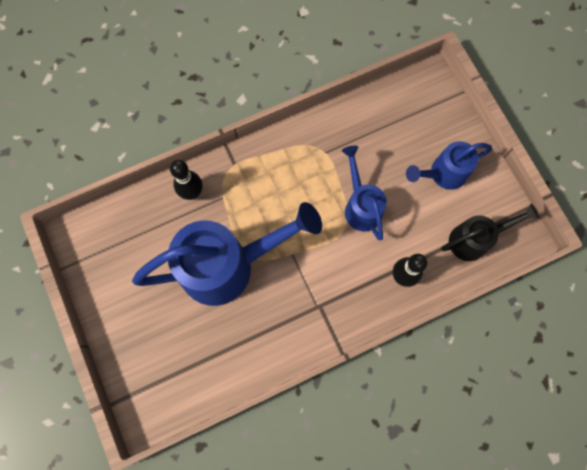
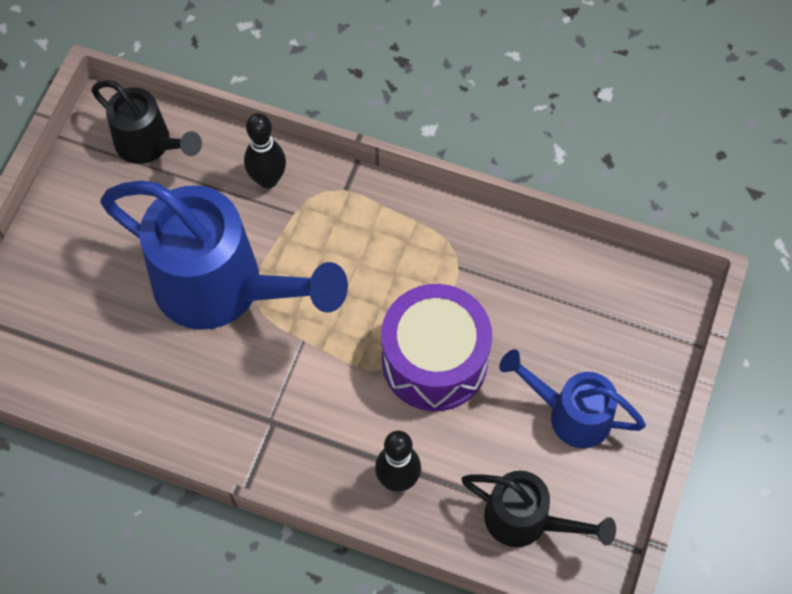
camera: 45 degrees right, 10 degrees down
blue watering can [342,146,387,240] -> purple drum [381,284,492,411]
none -> black watering can [91,80,202,164]

